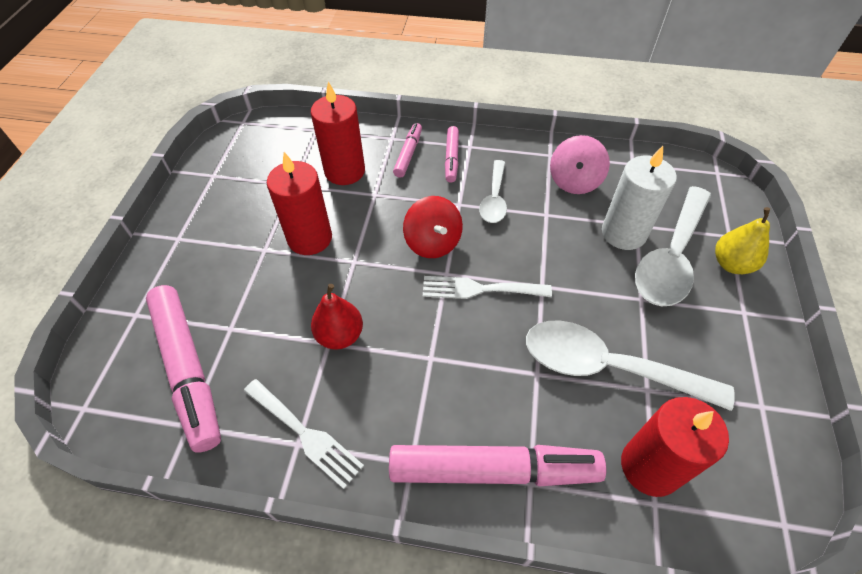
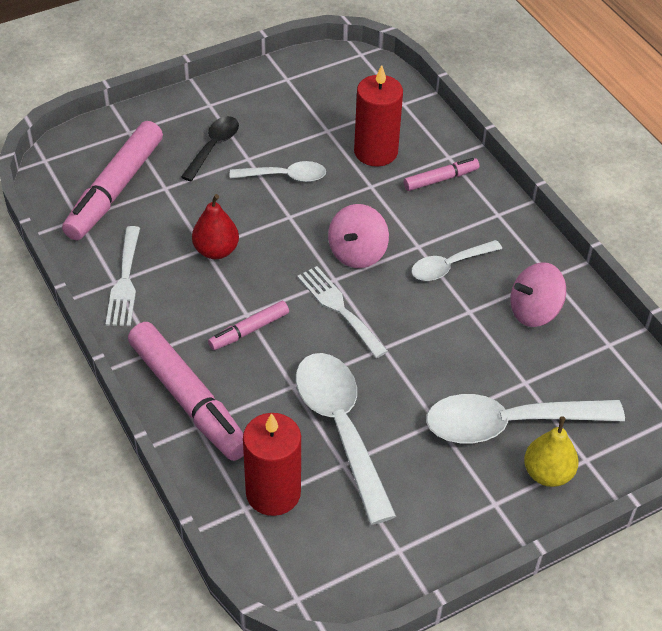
camera: 50 degrees right, 5 degrees down
red candle [267,152,332,255] -> white spoon [230,161,326,182]
red spinning top [403,196,463,258] -> pink spinning top [328,204,389,268]
pink marker [445,126,459,183] -> pink marker moved to [208,301,289,350]
white candle [602,146,677,250] -> none
none -> black spoon [181,116,239,181]

